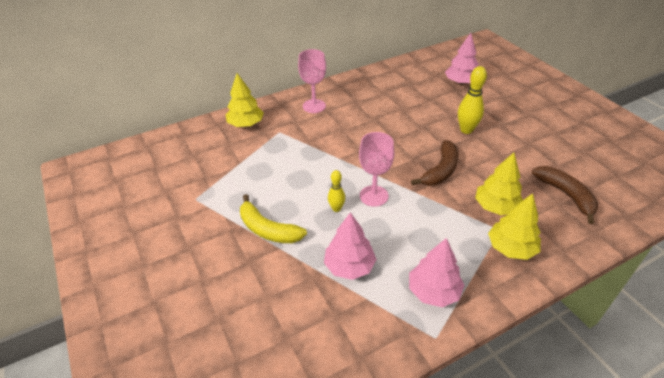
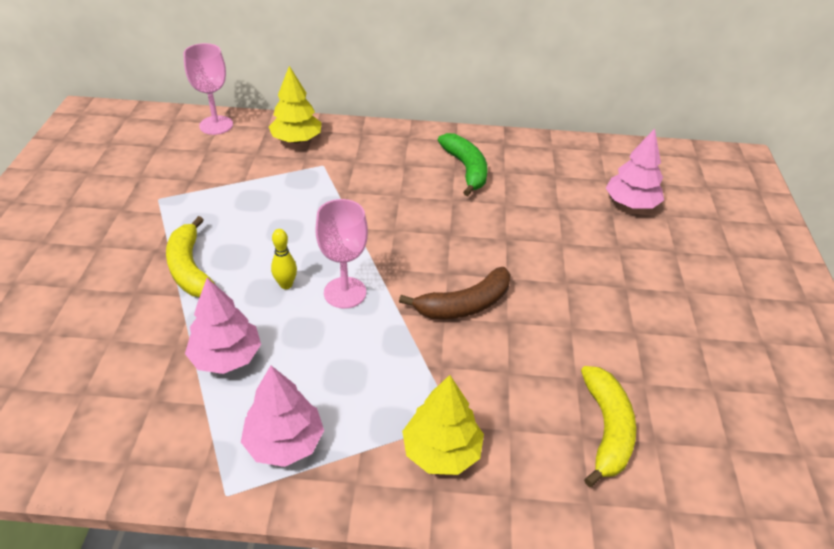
camera: 30 degrees right, 0 degrees up
pink goblet [298,49,326,113] -> pink goblet moved to [183,43,233,135]
yellow bowling pin [458,66,487,134] -> none
yellow tree [475,153,523,215] -> none
brown banana [532,166,598,224] -> yellow banana [581,366,636,487]
none -> green banana [438,133,488,196]

